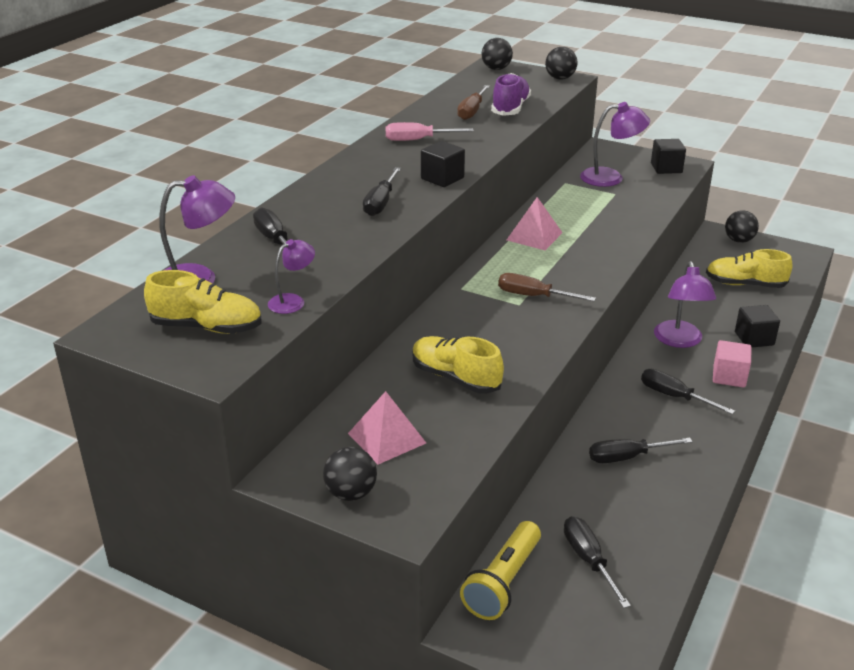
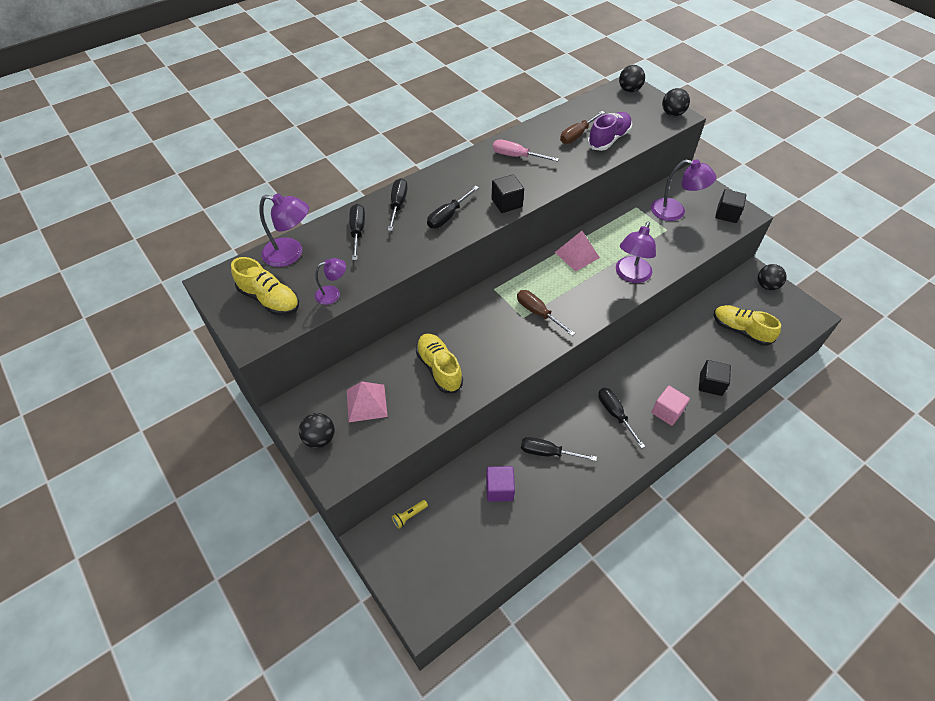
camera: 25 degrees right, 20 degrees up
yellow flashlight [460,521,541,620] -> yellow flashlight [392,500,428,529], size x0.47
black screwdriver [564,516,631,608] -> black screwdriver moved to [388,178,408,231]
purple lamp [654,261,716,348] -> purple lamp moved to [616,221,656,283]
none -> purple cube [486,466,515,502]

